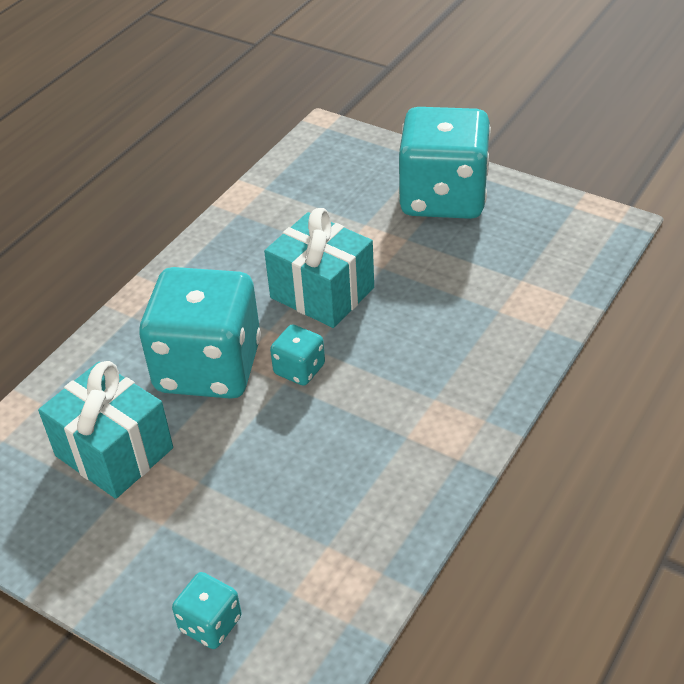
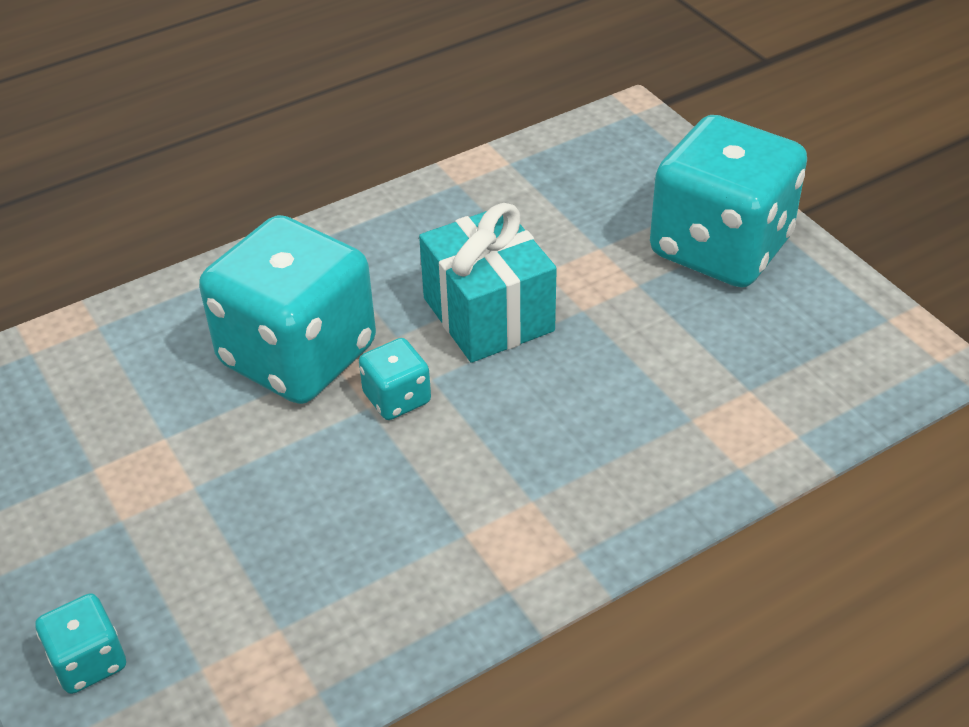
camera: 25 degrees right, 0 degrees up
turquoise gift [38,361,173,499] -> none

